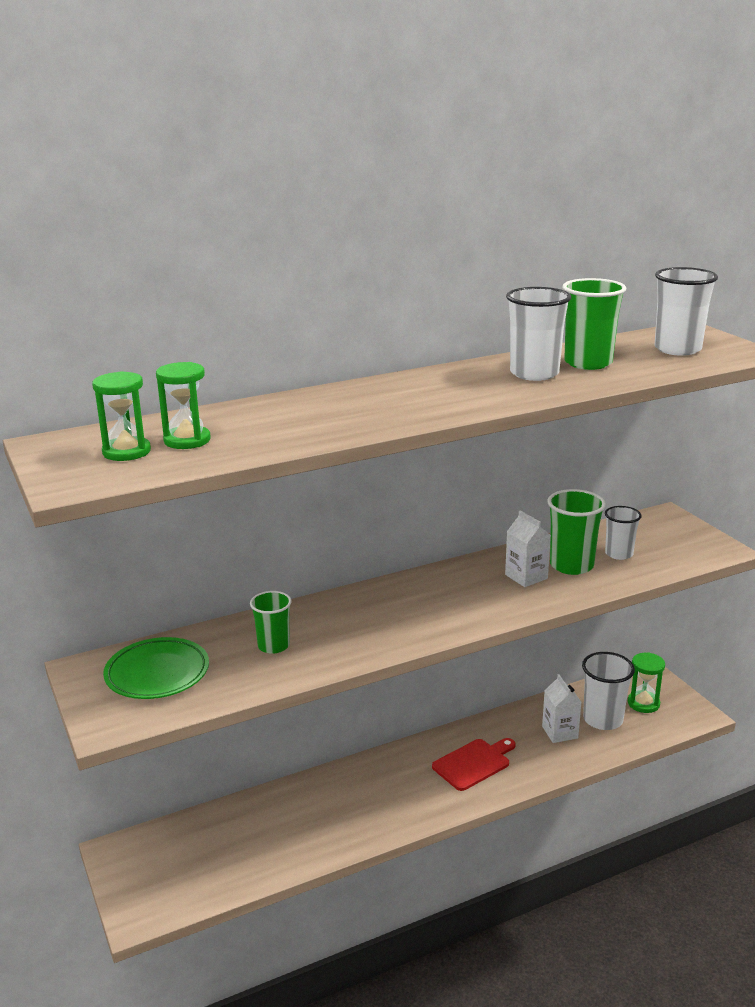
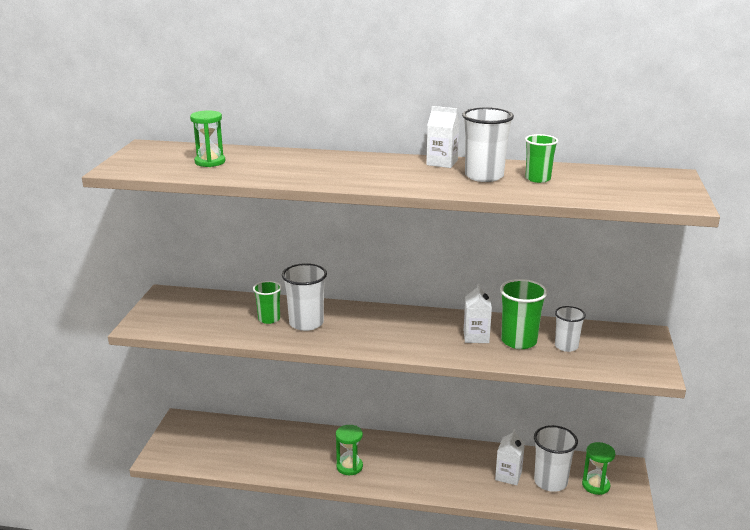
camera: 35 degrees right, 0 degrees up
green hourglass [92,371,151,461] -> green hourglass moved to [336,425,363,475]
green plate [103,637,209,699] -> none
red cutting board [432,738,516,791] -> none
green cup [562,278,626,370] -> green cup [525,134,558,183], size x0.64
white cup [655,267,718,356] -> white cup moved to [282,263,327,331]
none -> white carton [426,106,460,168]

